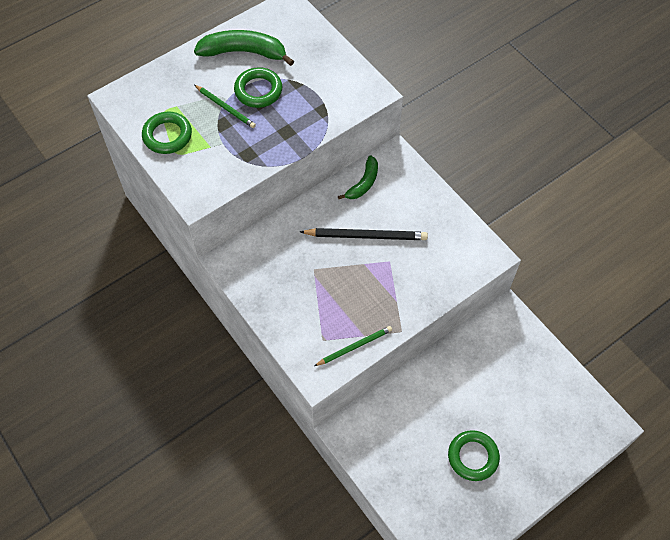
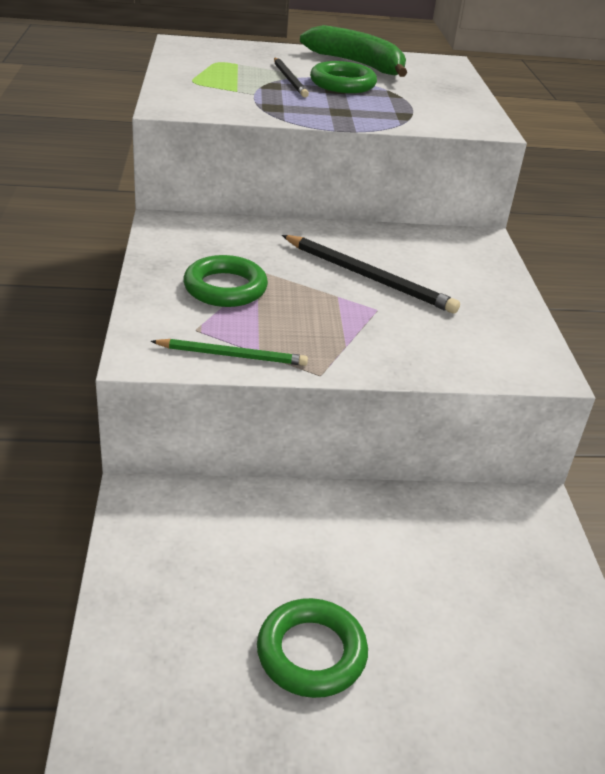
camera: 30 degrees right, 25 degrees down
green ring [142,111,192,154] -> green ring moved to [183,255,268,307]
green pencil [195,85,256,128] -> black pencil [274,58,309,98]
green banana [338,155,378,199] -> none

